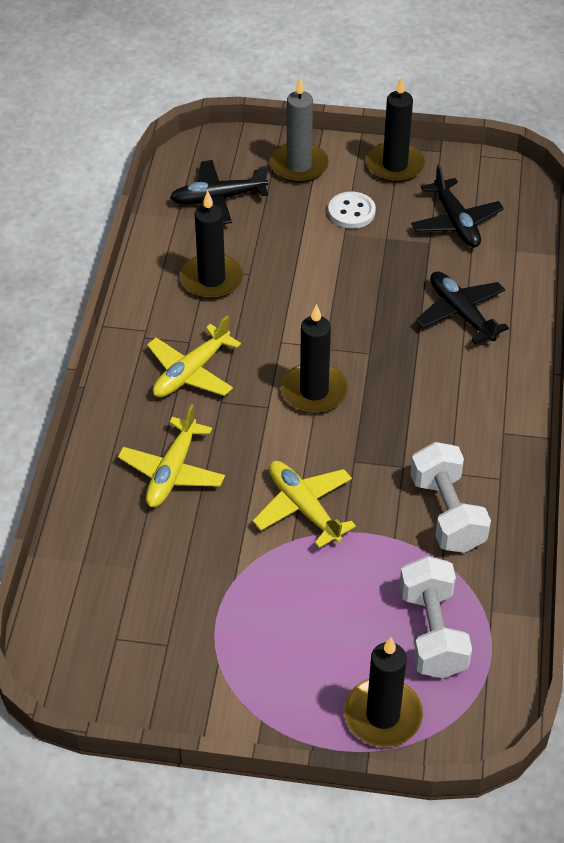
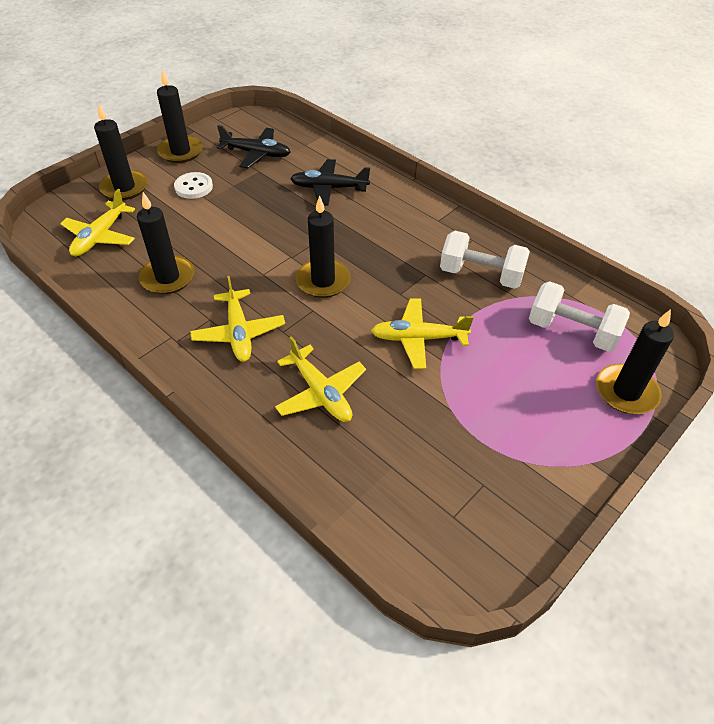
camera: 55 degrees left, 0 degrees up
black plane [170,160,268,224] -> yellow plane [60,189,135,256]
grey candle [270,77,329,183] -> black candle [94,103,148,200]

